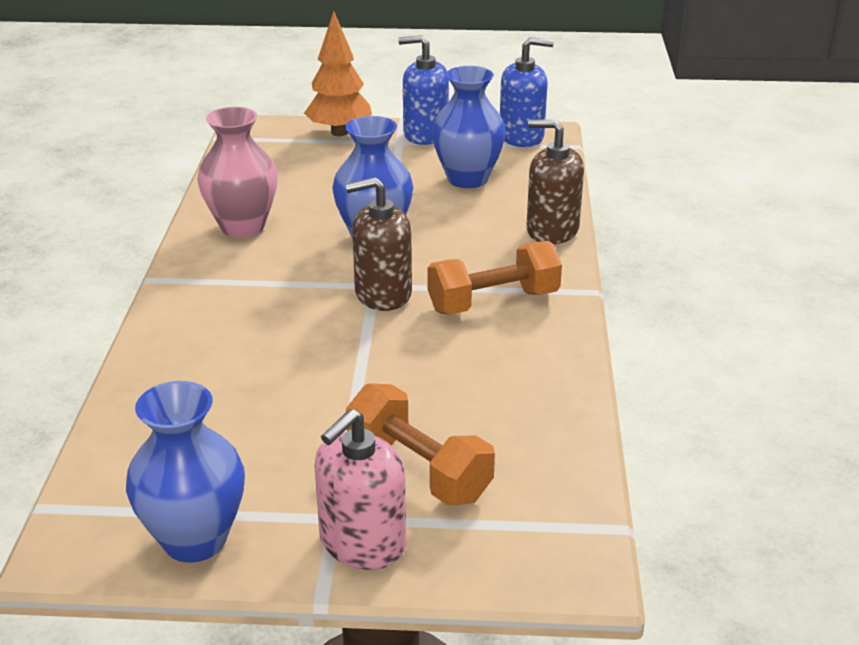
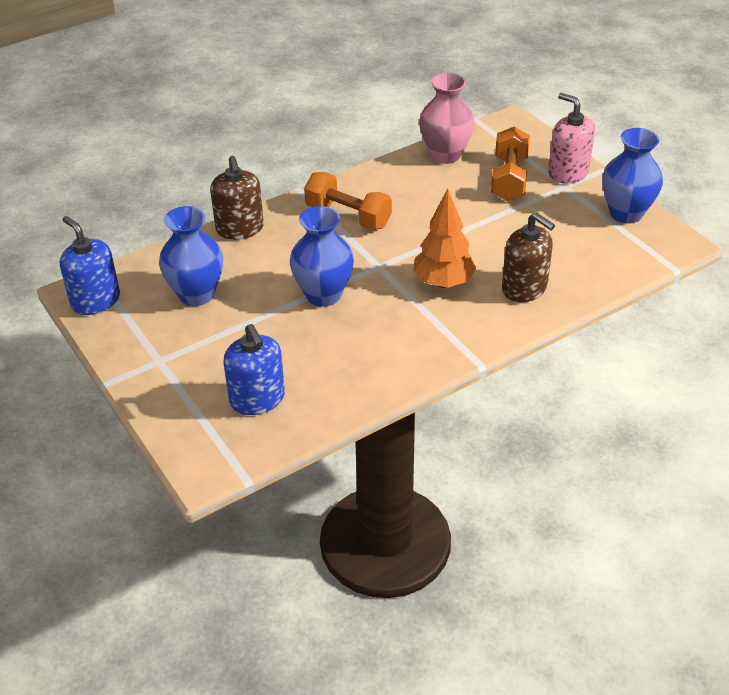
camera: 125 degrees left, 10 degrees up
pink vase [197,107,278,238] -> pink vase moved to [419,73,475,164]
orange tree [304,11,372,136] -> orange tree moved to [413,189,477,288]
pink soap dispenser [315,409,406,570] -> pink soap dispenser turned 135 degrees counterclockwise [548,93,595,184]
brown soap dispenser [345,177,412,311] -> brown soap dispenser moved to [502,213,555,302]
blue soap dispenser [398,35,449,145] -> blue soap dispenser moved to [224,324,285,415]

